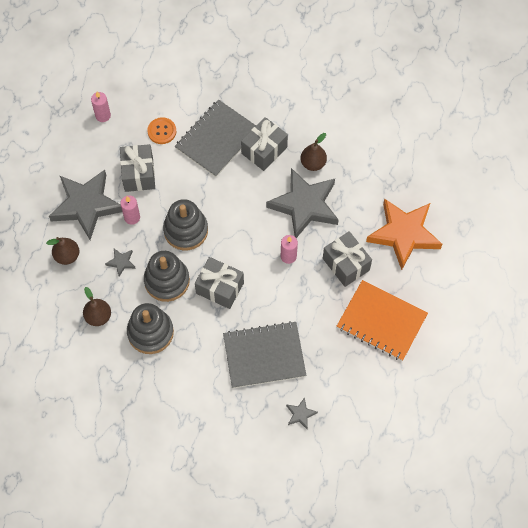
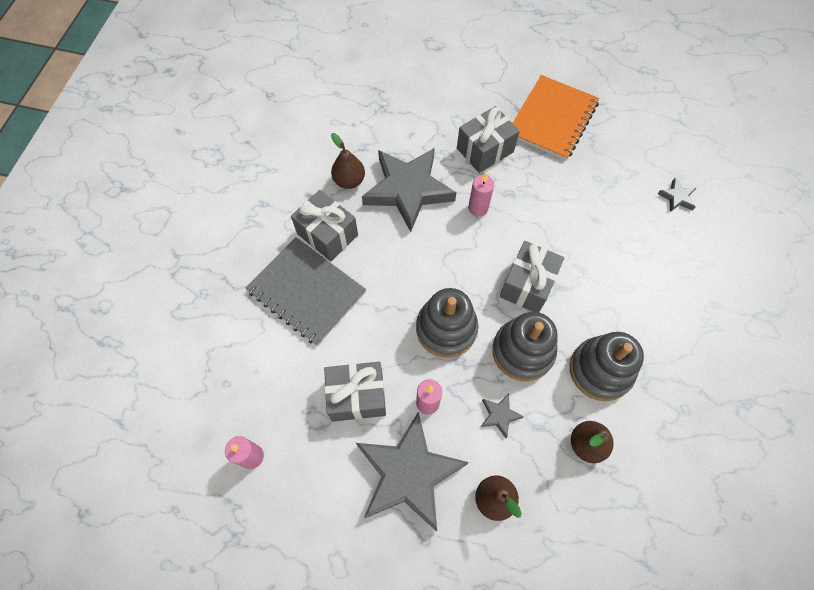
camera: 90 degrees left, 0 degrees up
orange button [147,117,176,144] -> none
grey notebook [223,321,306,388] -> none
orange star [366,198,442,270] -> none

